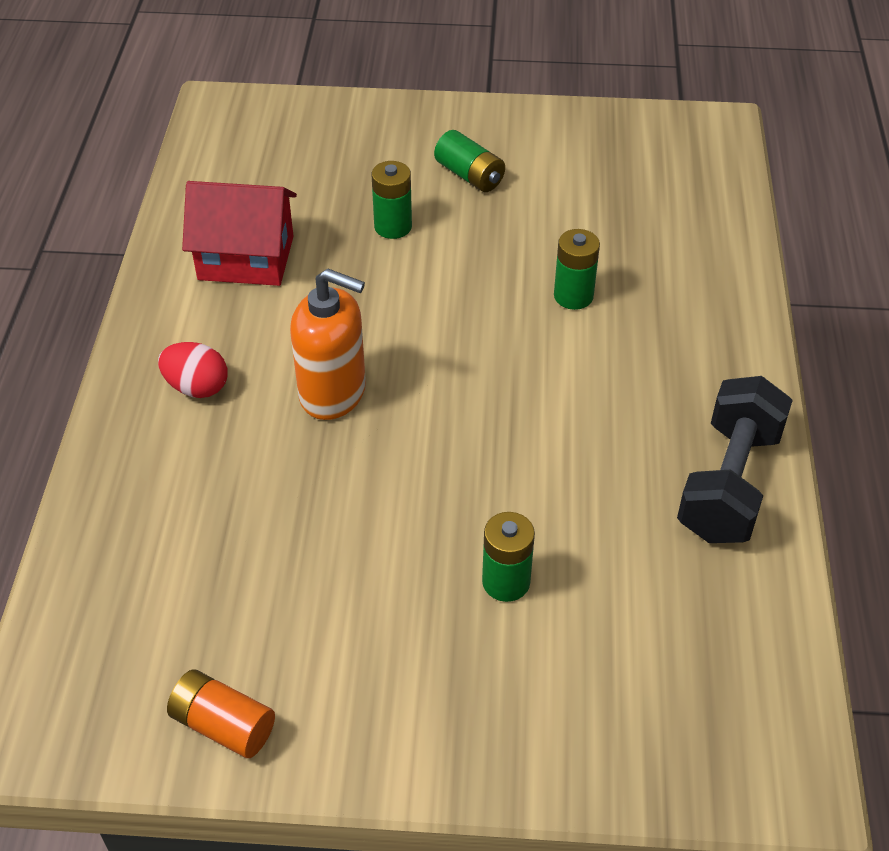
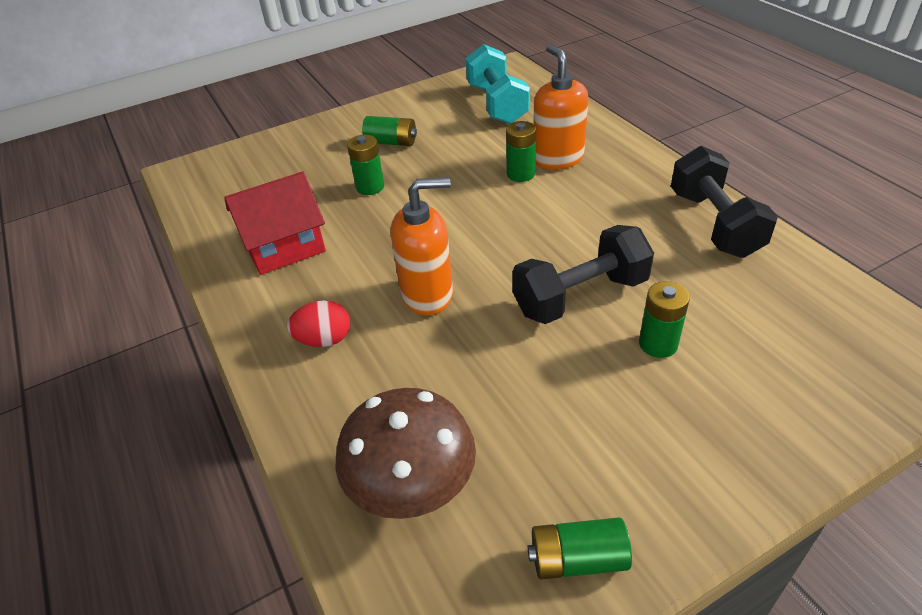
camera: 30 degrees left, 5 degrees down
orange battery [167,669,275,758] -> green battery [528,517,632,580]
none -> brown mushroom [336,388,476,519]
none -> turquoise dumbbell [466,44,530,124]
none -> black dumbbell [512,225,654,324]
none -> orange soap dispenser [534,45,588,170]

